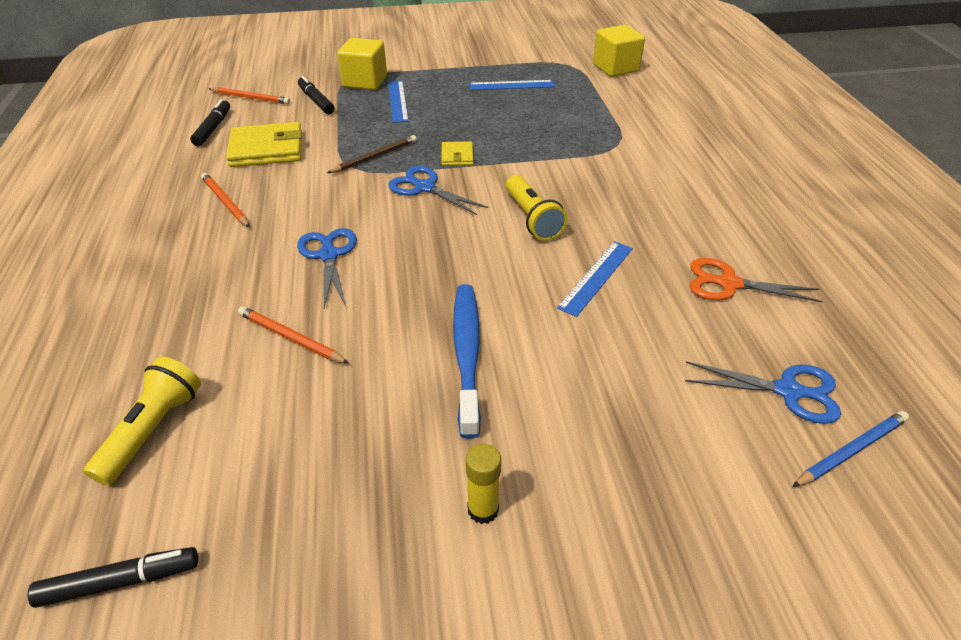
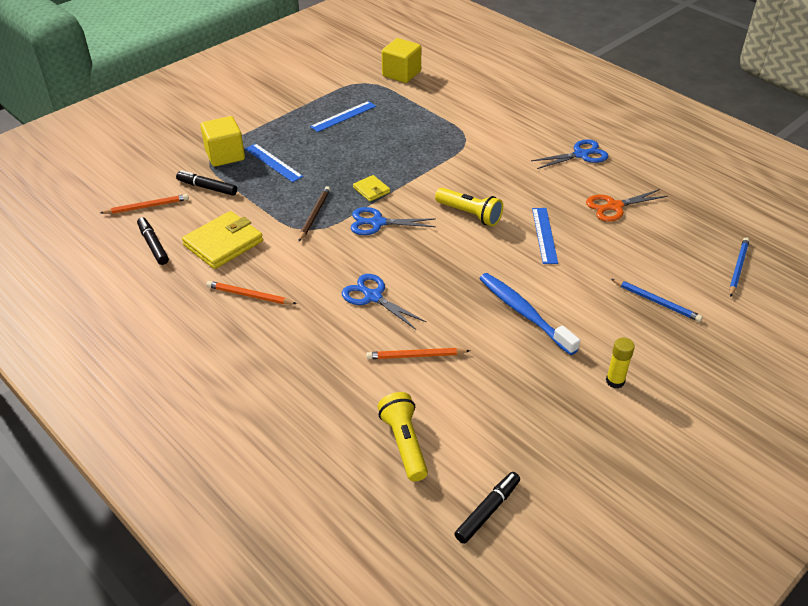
camera: 35 degrees left, 0 degrees up
blue scissors [685,361,841,424] -> blue scissors moved to [531,139,609,169]
none -> blue pencil [611,279,703,322]

